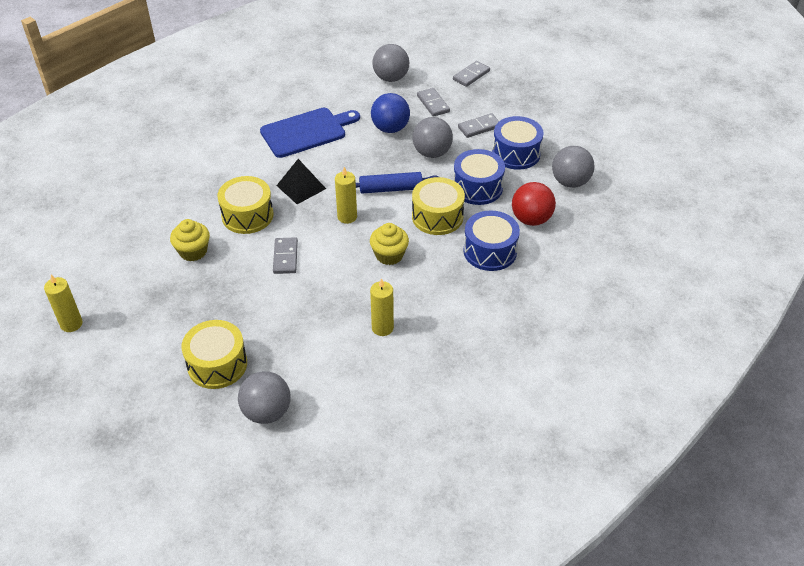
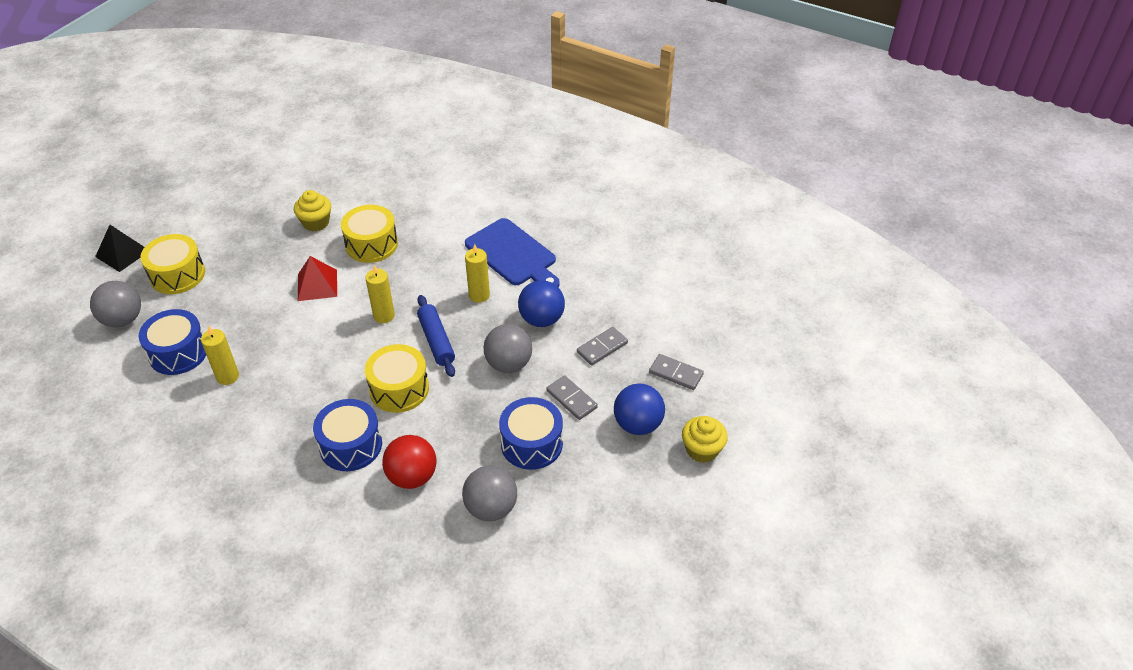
camera: 75 degrees right, 0 degrees up
yellow candle [44,275,83,332] -> yellow candle moved to [465,244,490,303]
grey domino [273,237,298,274] -> red pyramid [298,256,337,301]
black pyramid [276,159,326,204] -> black pyramid moved to [95,225,144,272]
yellow cupcake [370,223,409,265] -> yellow cupcake moved to [682,416,728,463]
grey ball [372,44,409,82] -> none
blue drum [454,149,505,205] -> blue drum moved to [138,309,206,375]
none -> blue ball [614,384,665,435]

